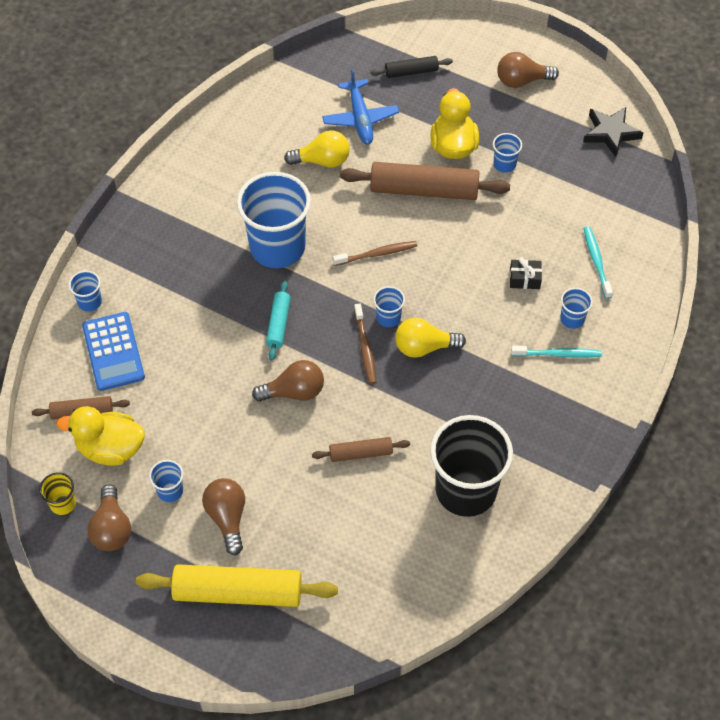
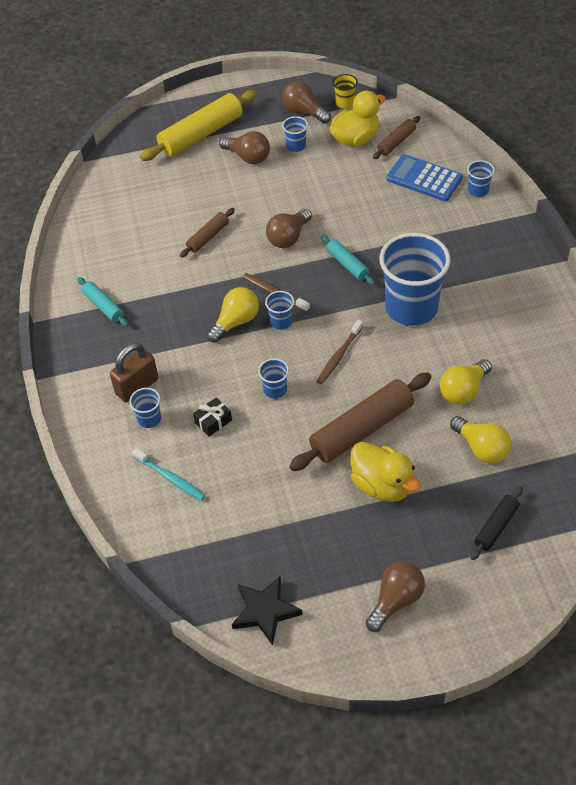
camera: 140 degrees right, 5 degrees down
blue plane [322,68,399,145] -> yellow light bulb [450,416,511,464]
black cup [430,415,513,517] -> none
blue cup [493,133,522,173] -> blue cup moved to [258,359,289,399]
turquoise toothbrush [511,346,602,358] -> brown padlock [110,343,158,402]
none -> turquoise rolling pin [77,277,129,327]

